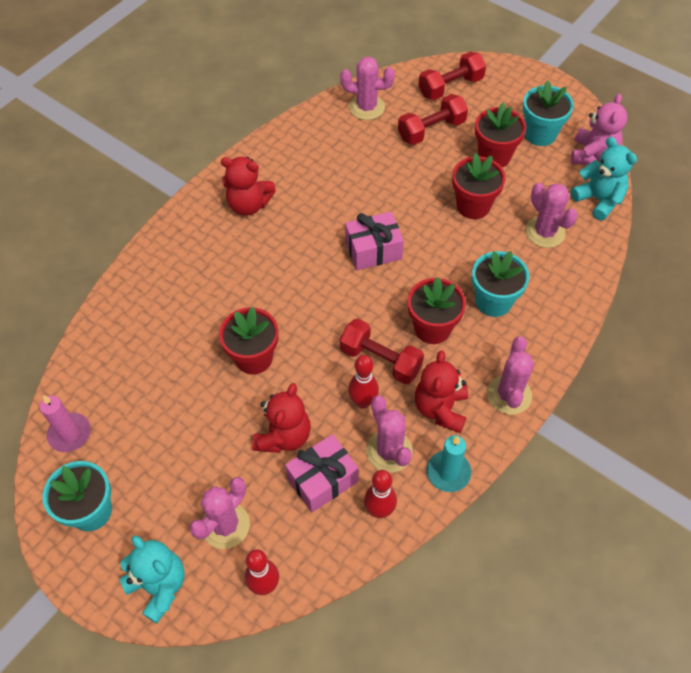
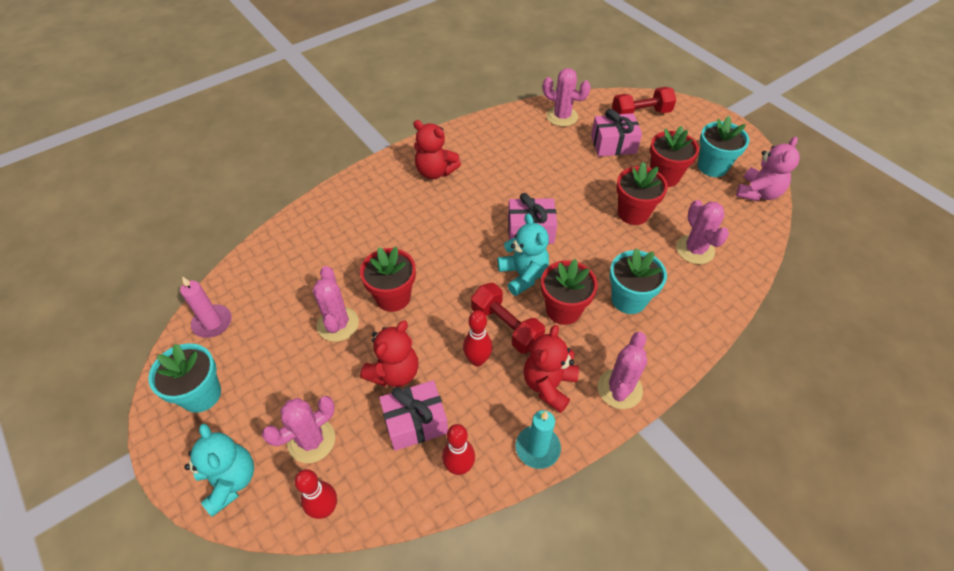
camera: 15 degrees right, 5 degrees down
pink cactus [366,396,413,473] -> pink cactus moved to [313,266,359,342]
red dumbbell [398,94,468,145] -> pink gift [591,109,642,157]
turquoise teddy bear [571,137,637,221] -> turquoise teddy bear moved to [498,213,549,296]

